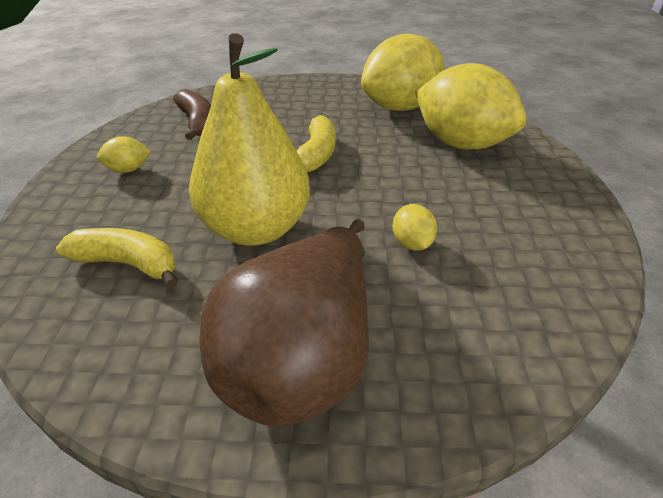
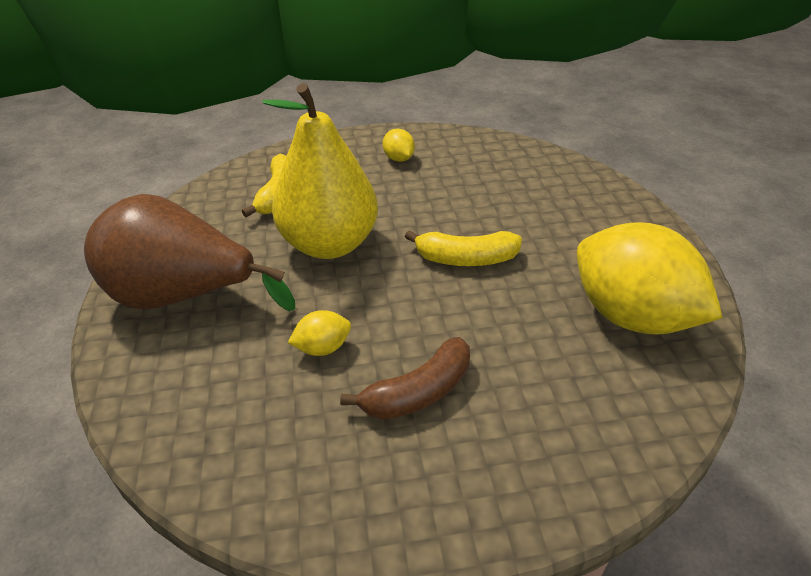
camera: 80 degrees right, 0 degrees up
brown banana [173,89,211,140] -> brown banana moved to [340,337,470,420]
yellow lemon [415,63,527,149] -> none

